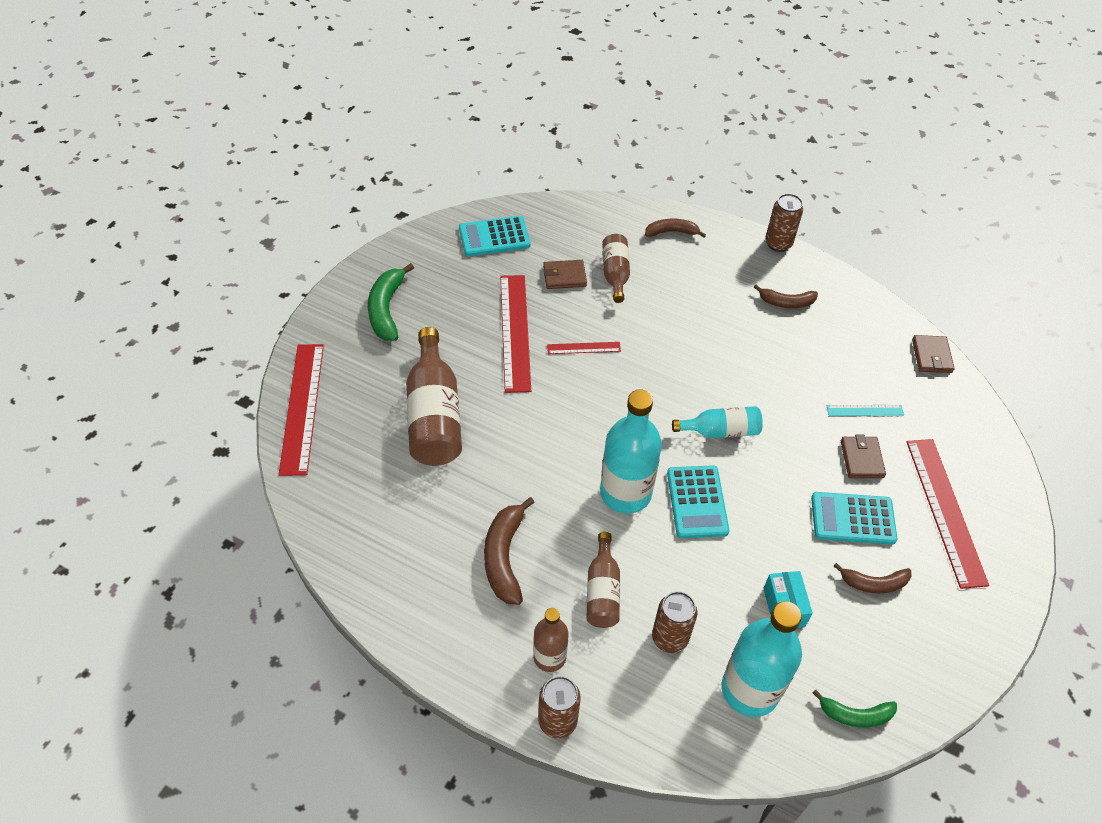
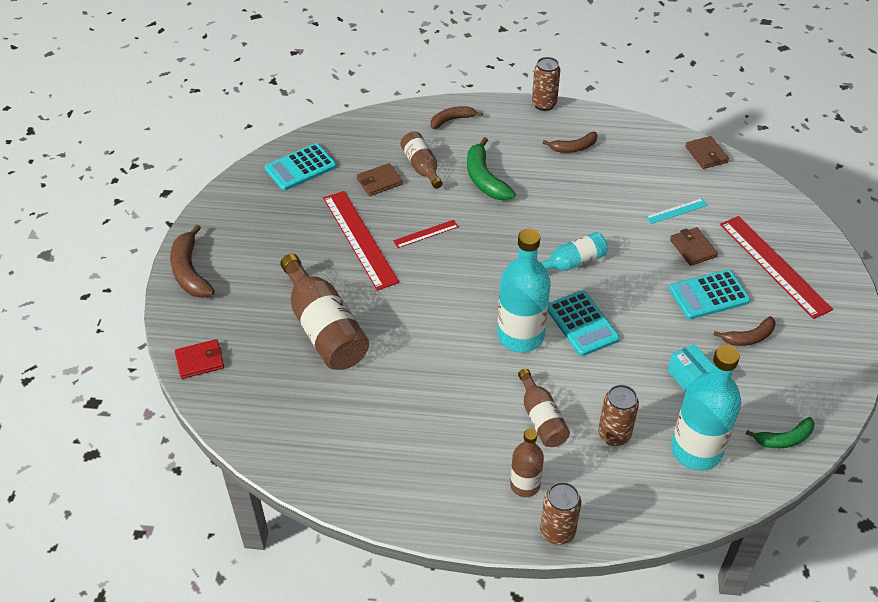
camera: 20 degrees left, 5 degrees down
red ruler [279,344,324,476] -> red wallet [175,339,224,379]
green banana [368,263,414,341] -> green banana moved to [467,137,516,200]
brown banana [484,497,535,605] -> brown banana moved to [170,224,215,298]

